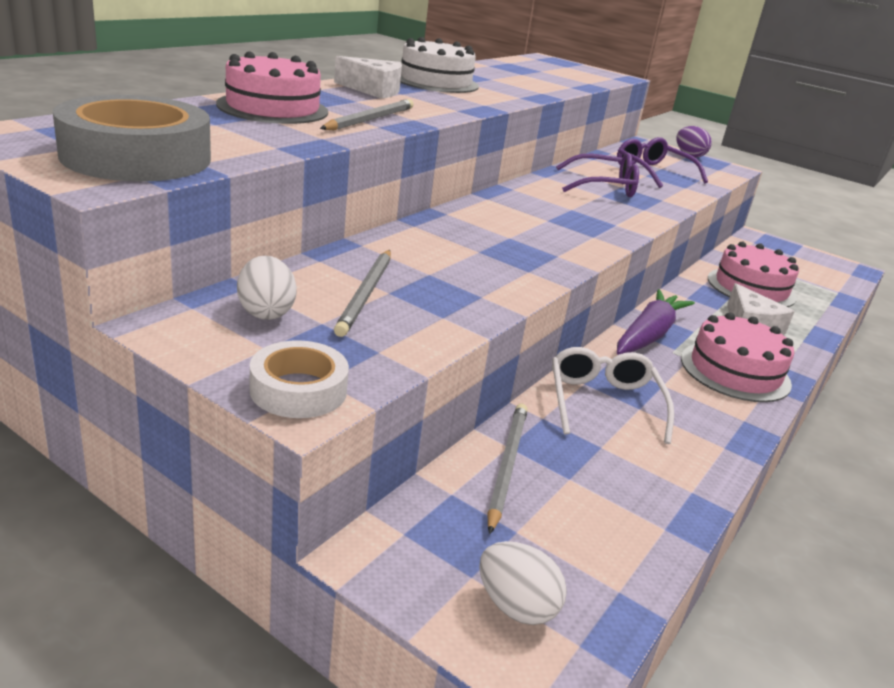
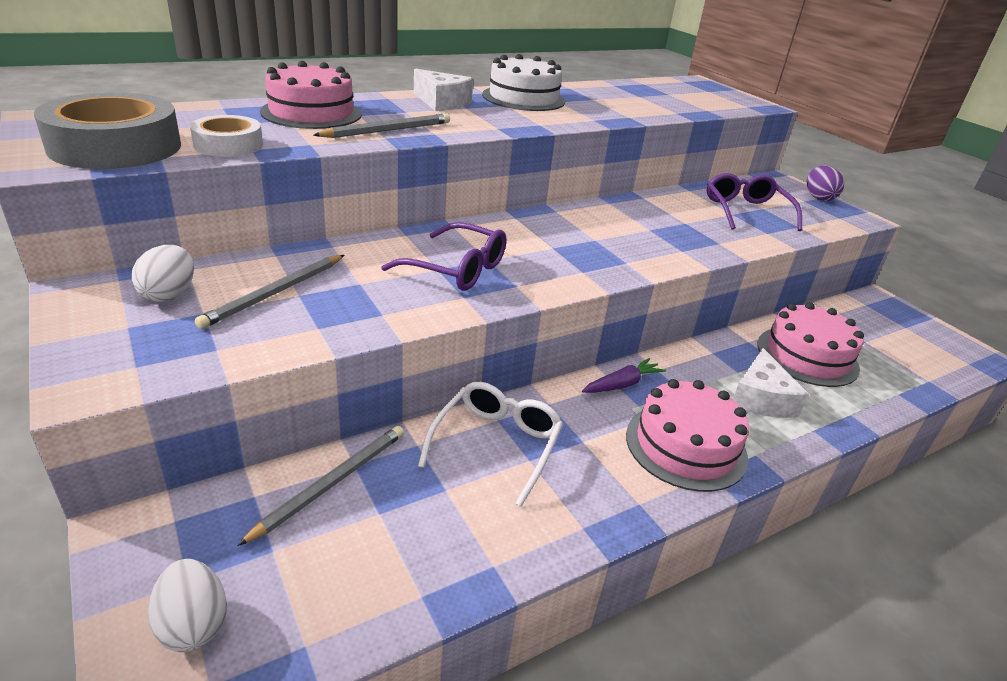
camera: 25 degrees right, 5 degrees up
white tape [250,340,349,418] -> white tape moved to [190,115,263,157]
purple glasses [556,153,639,197] -> purple glasses moved to [381,222,507,291]
purple carrot [617,289,695,355] -> purple carrot [582,358,666,393], size x0.56

